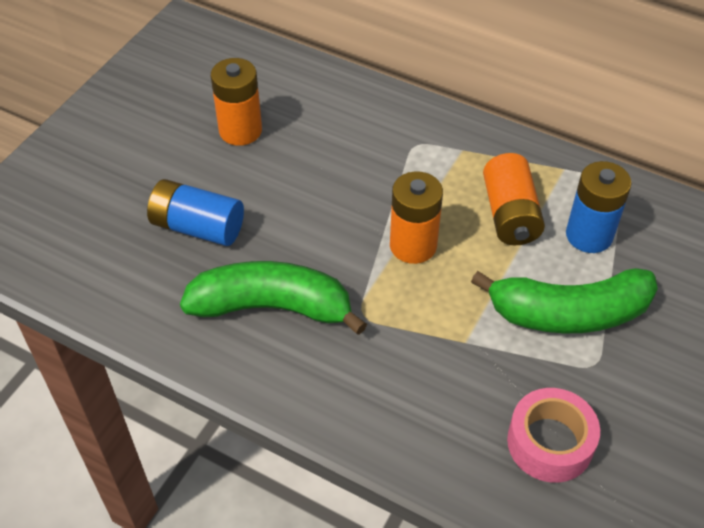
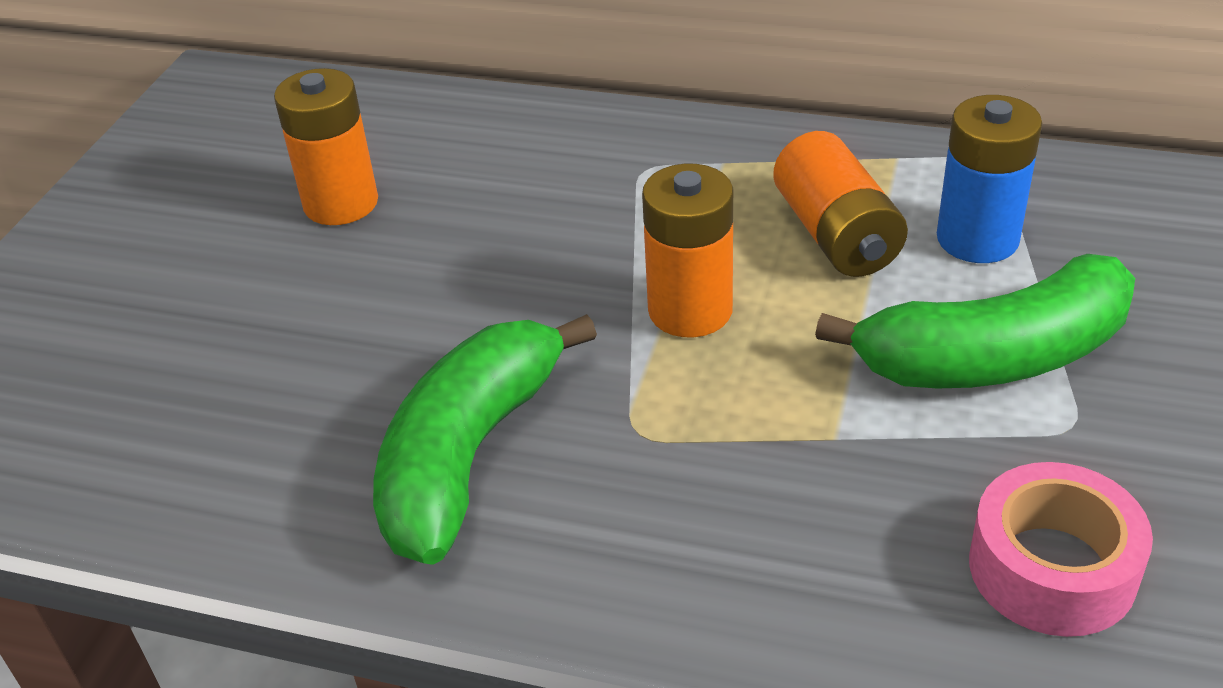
camera: 10 degrees left, 10 degrees down
blue battery [147,179,244,246] -> none
green banana [180,261,367,335] -> green banana turned 60 degrees counterclockwise [373,314,597,565]

